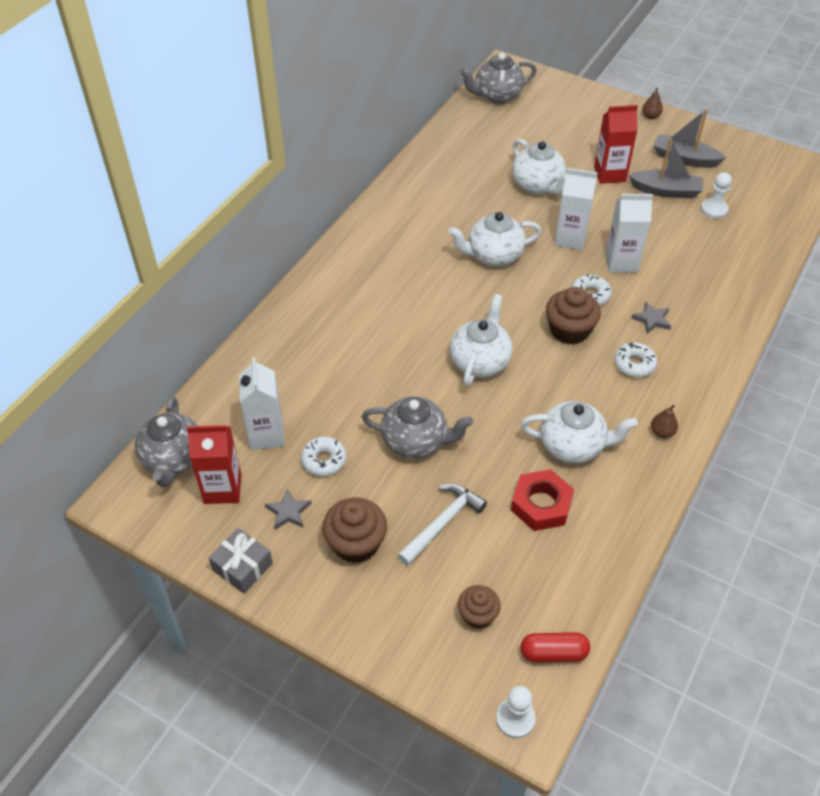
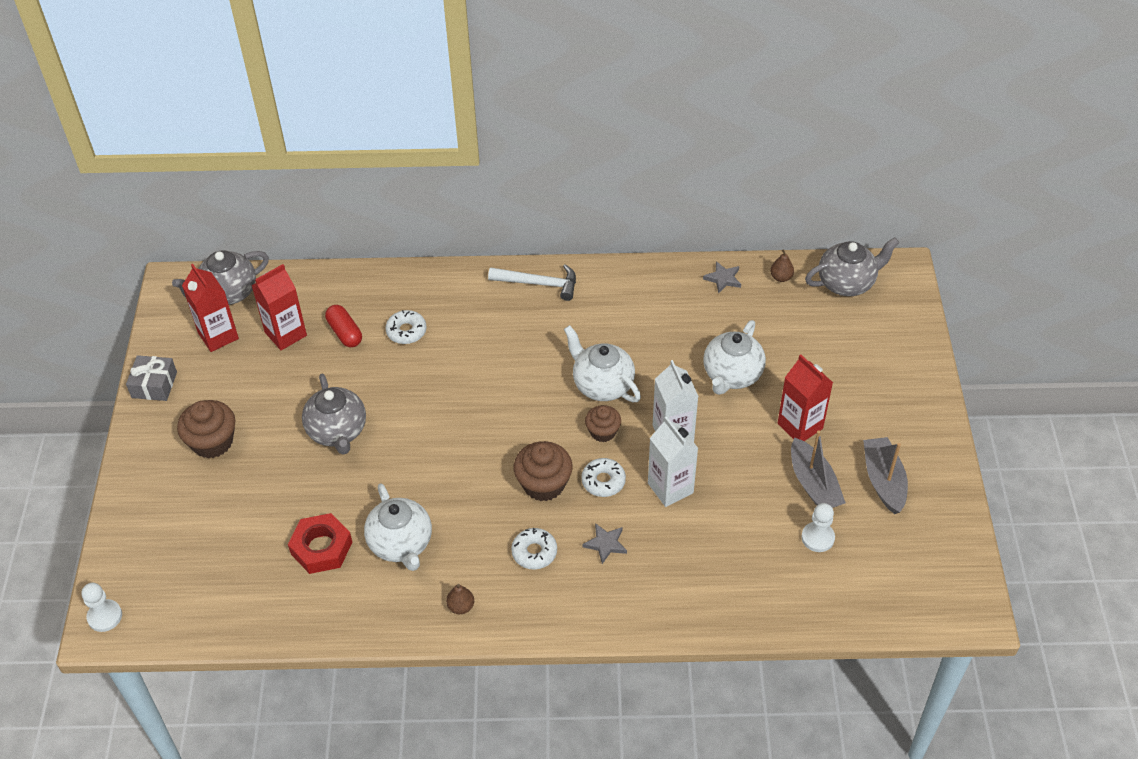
camera: 60 degrees right, 0 degrees up
white carton [239,357,285,450] -> red carton [251,264,307,350]
grey star [265,489,312,530] -> grey star moved to [703,261,741,294]
white donut [301,437,346,476] -> white donut moved to [385,310,426,344]
white hammer [397,484,487,566] -> white hammer moved to [488,264,576,301]
white teapot [450,294,512,386] -> none
brown cupcake [458,585,501,629] -> brown cupcake moved to [585,405,621,442]
grey teapot [460,53,537,104] -> grey teapot turned 120 degrees clockwise [805,238,899,296]
red capsule [521,632,590,662] -> red capsule moved to [325,305,362,347]
brown pear [642,88,663,119] -> brown pear moved to [770,249,794,282]

